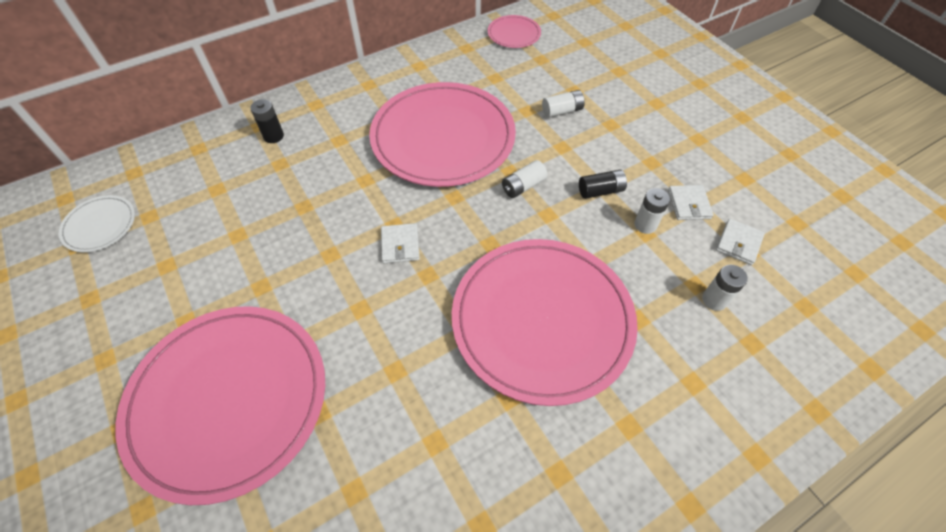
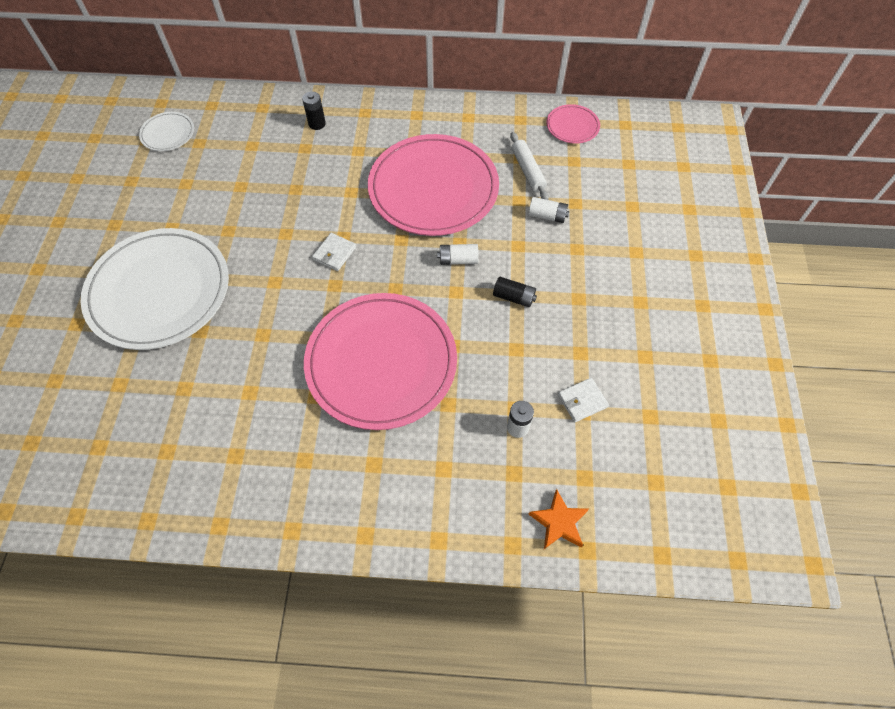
camera: 35 degrees right, 5 degrees up
pink plate [116,306,325,505] -> white plate [81,228,229,350]
white battery [634,188,670,234] -> none
white wallet [668,185,714,220] -> none
none -> white rolling pin [510,132,549,200]
none -> orange star [528,489,589,549]

